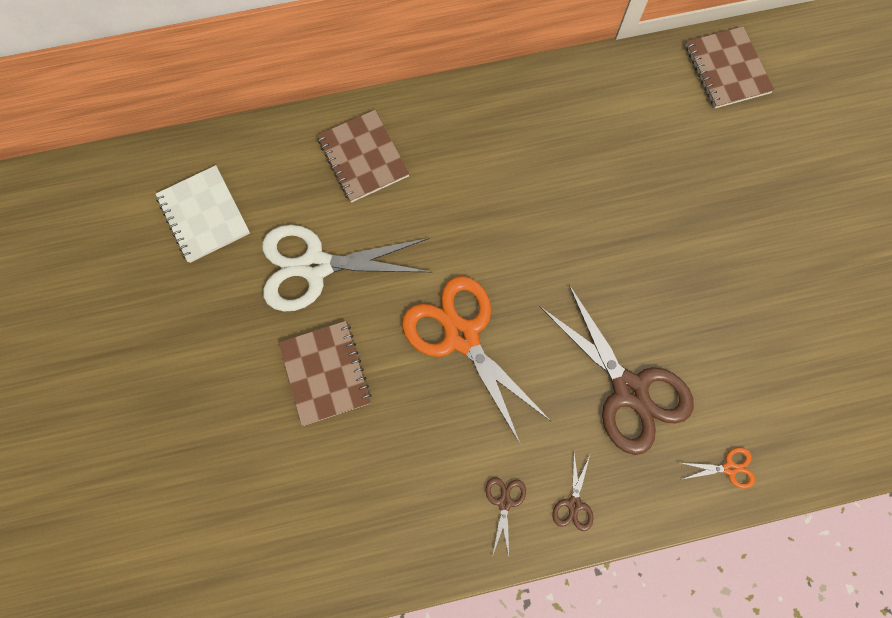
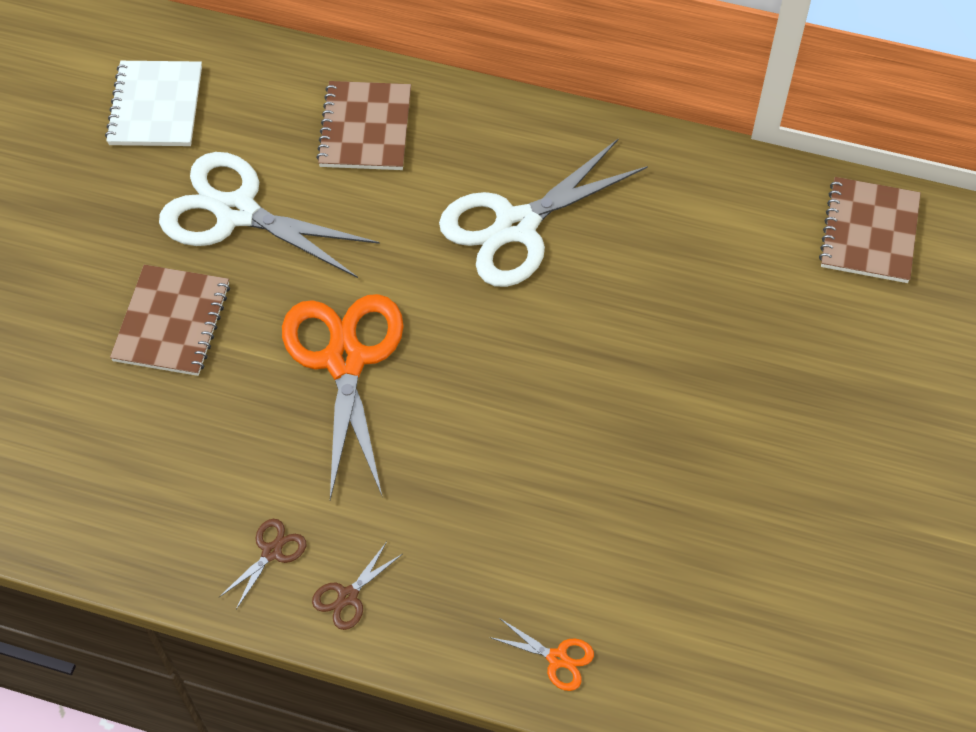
camera: 30 degrees right, 15 degrees down
brown scissors [539,285,694,455] -> none
none -> white scissors [439,138,648,287]

